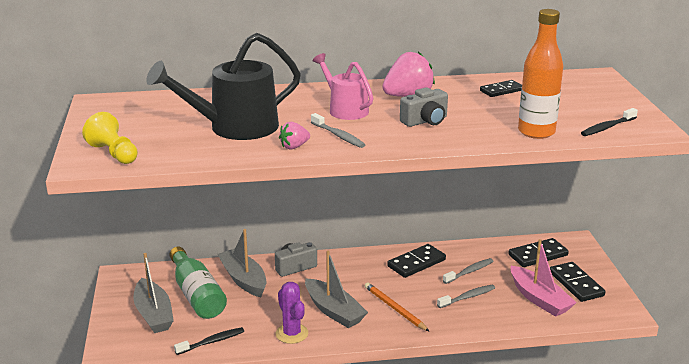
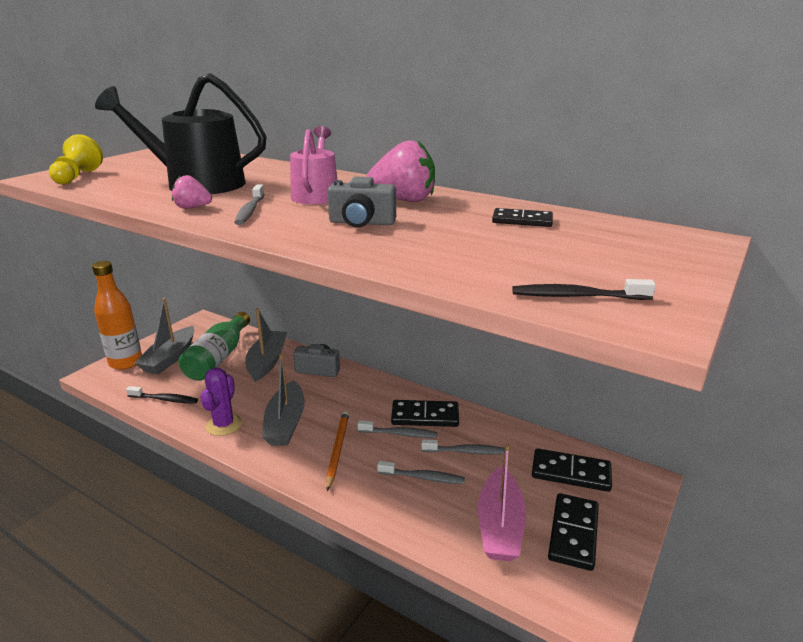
camera: 40 degrees right, 0 degrees up
orange bottle [518,9,563,139] -> orange bottle moved to [92,261,142,370]
none -> grey toothbrush [358,420,437,438]

